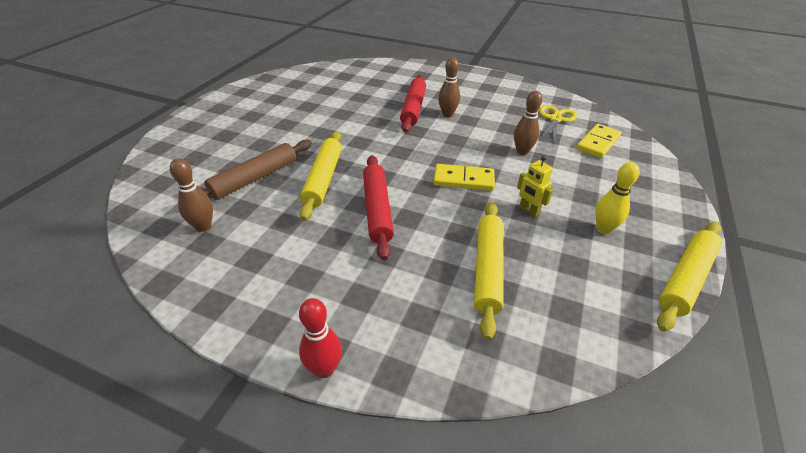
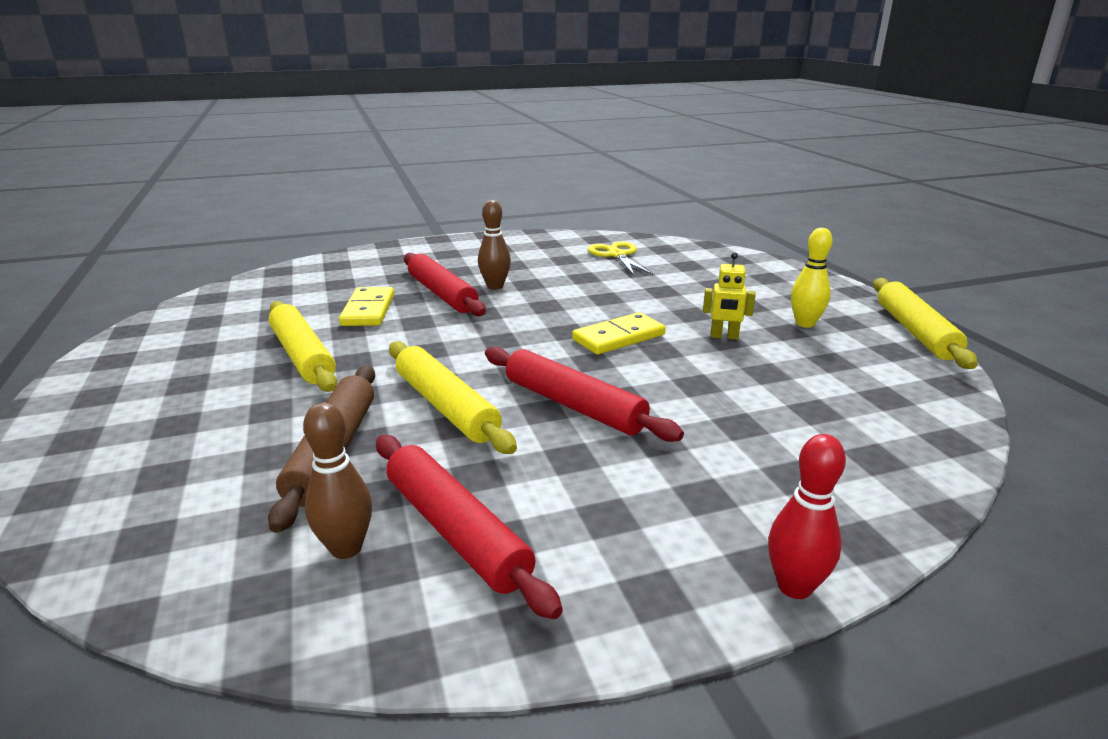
camera: 40 degrees left, 15 degrees down
yellow rolling pin [474,202,504,340] -> yellow rolling pin moved to [269,301,337,392]
brown bowling pin [514,91,542,155] -> none
yellow domino [576,124,621,158] -> yellow domino moved to [339,287,394,326]
none -> red rolling pin [376,435,563,619]

